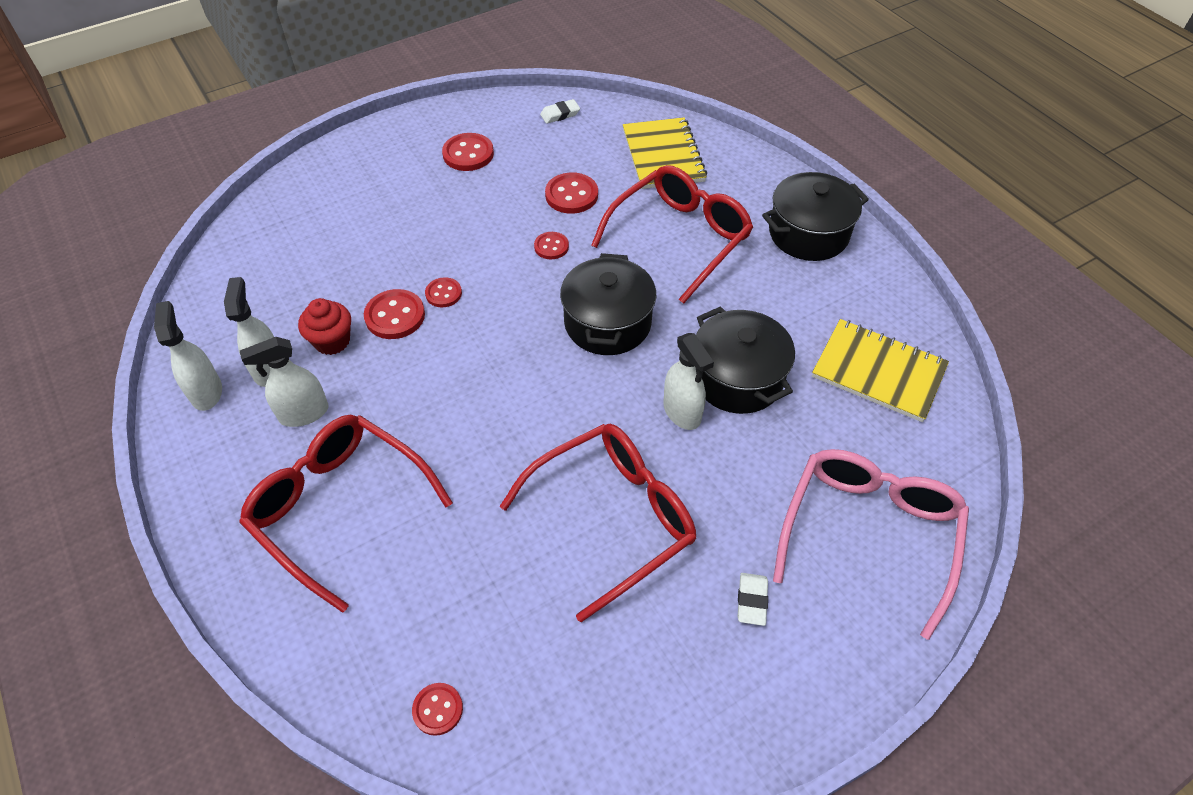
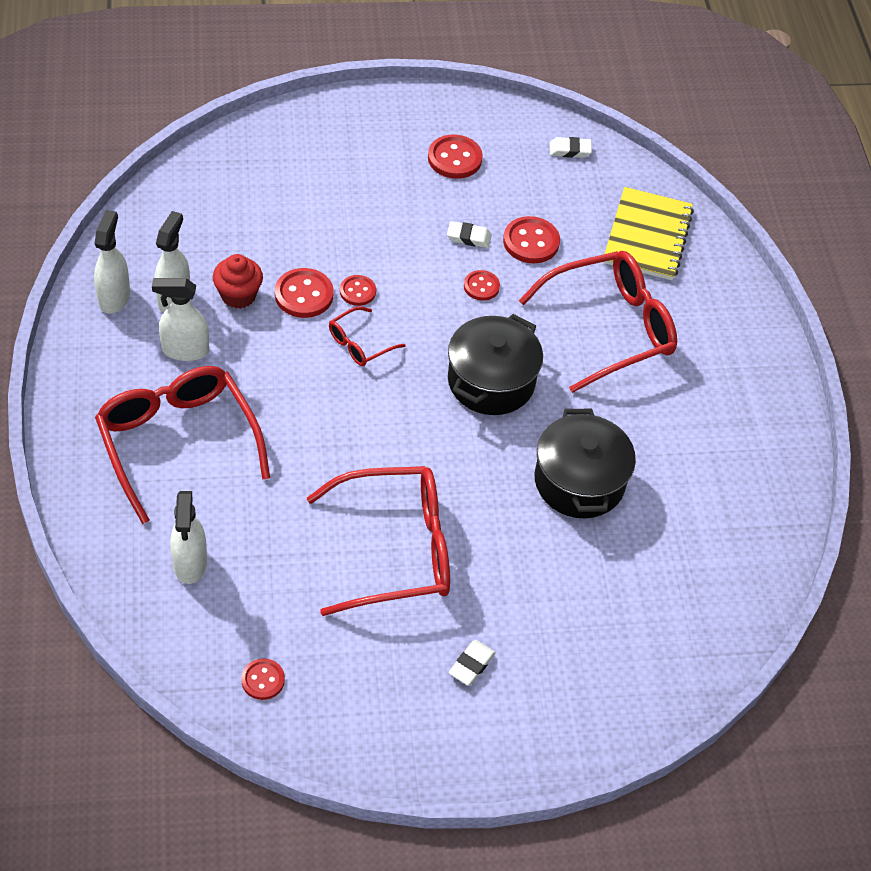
camera: 20 degrees right, 0 degrees up
red button [412,683,463,736] -> red button moved to [241,658,285,700]
white spray bottle [663,333,714,430] -> white spray bottle moved to [170,491,207,584]
black pot [762,172,869,261] -> none
pink glasses [773,449,969,640] -> none
yellow notebook [812,319,949,422] -> none
none -> red glasses [329,306,405,366]
none -> white eraser [447,221,492,248]

